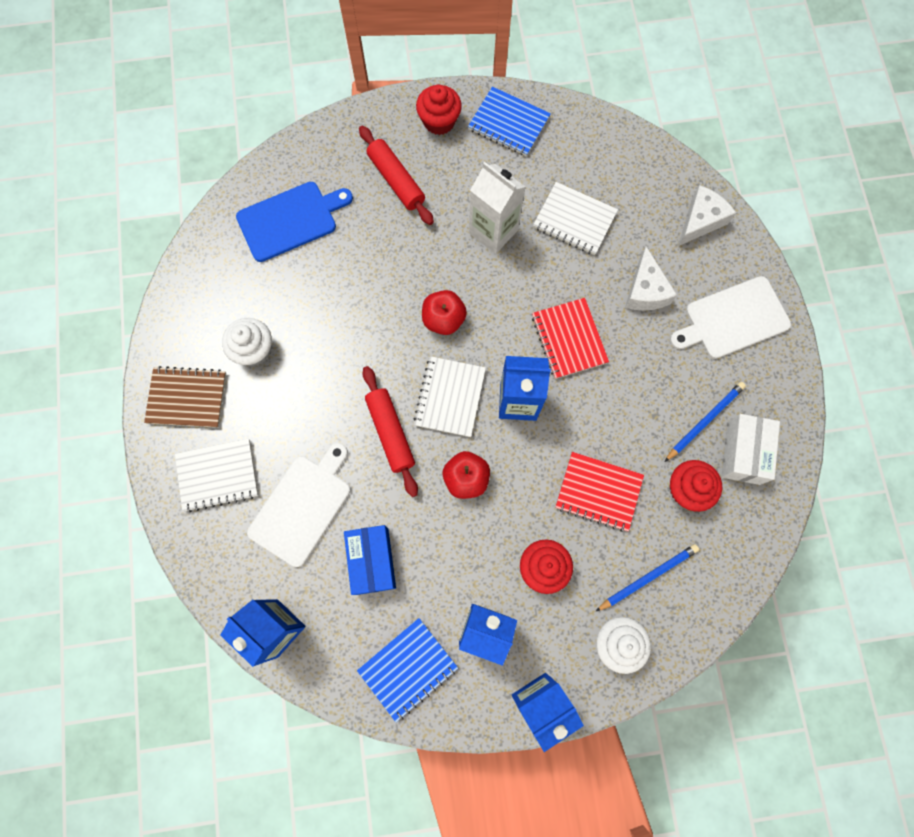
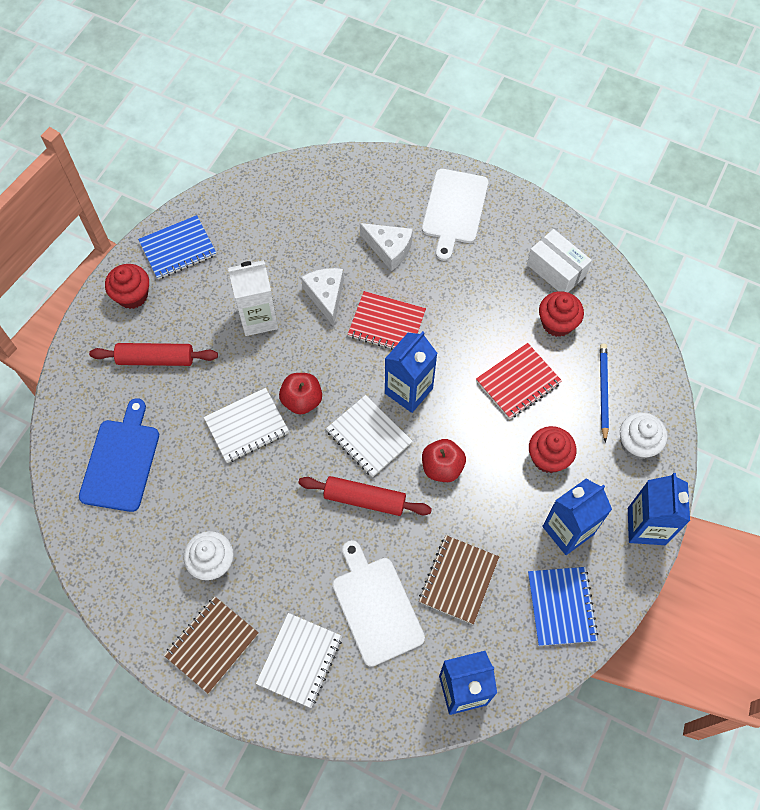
camera: 55 degrees left, 10 degrees down
blue box [344,525,396,595] -> brown notebook [419,535,499,624]
white notebook [533,182,618,255] -> white notebook moved to [204,388,289,463]
blue pencil [664,382,746,462] -> none
white cheese [678,185,736,246] -> white cheese moved to [301,268,344,327]

